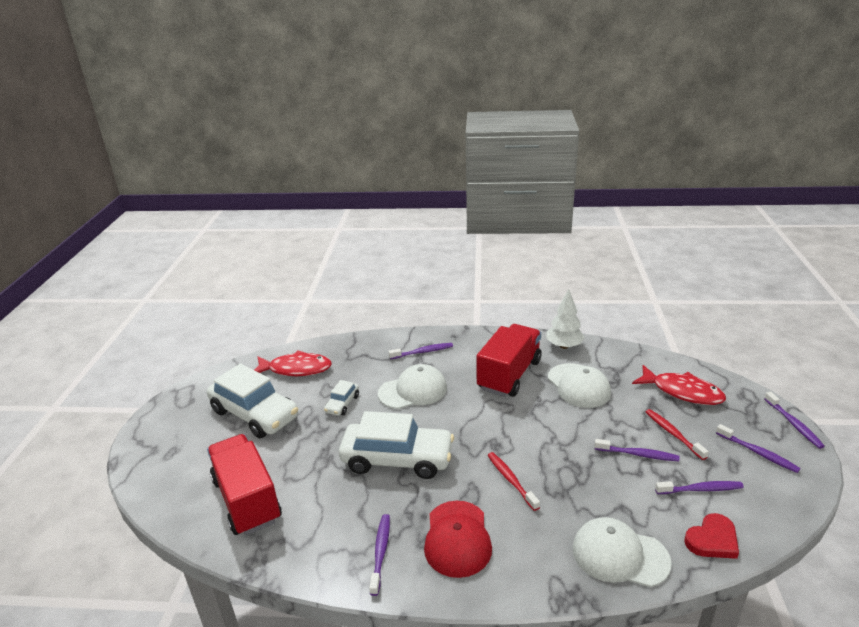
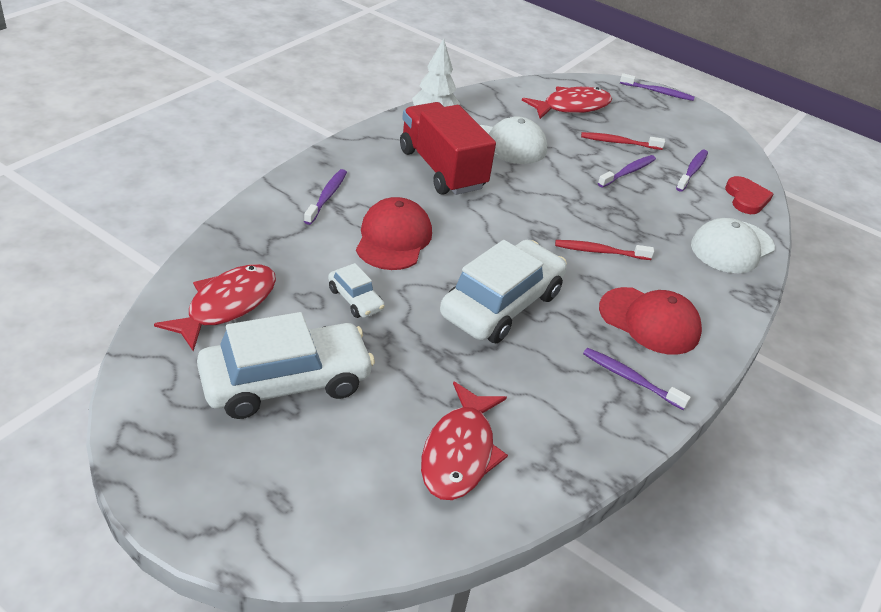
camera: 65 degrees left, 10 degrees up
red truck [207,434,282,536] -> red fish [421,381,508,500]
white cap [378,364,447,409] -> red cap [356,197,432,270]
purple toothbrush [716,424,801,473] -> none

